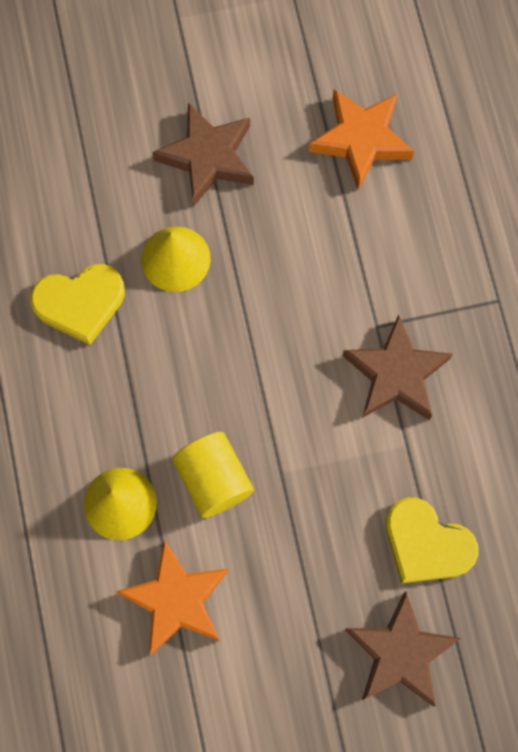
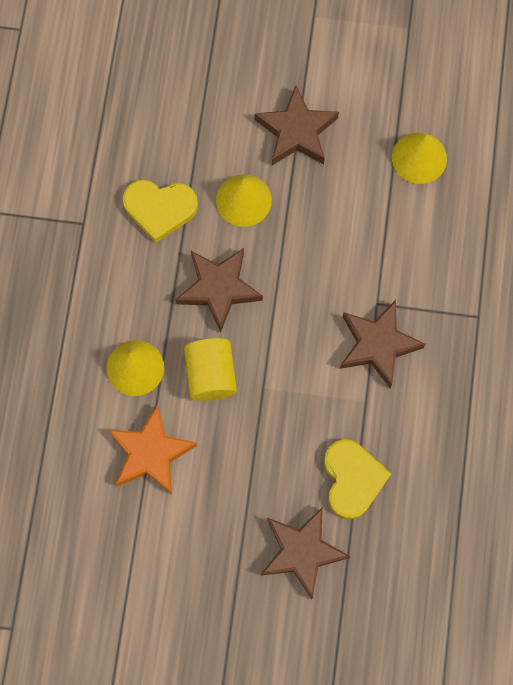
camera: 20 degrees right, 0 degrees up
orange star [309,89,414,190] -> yellow cone [392,133,447,184]
yellow heart [385,497,479,584] -> yellow heart turned 150 degrees counterclockwise [324,439,391,519]
none -> brown star [176,248,263,332]

